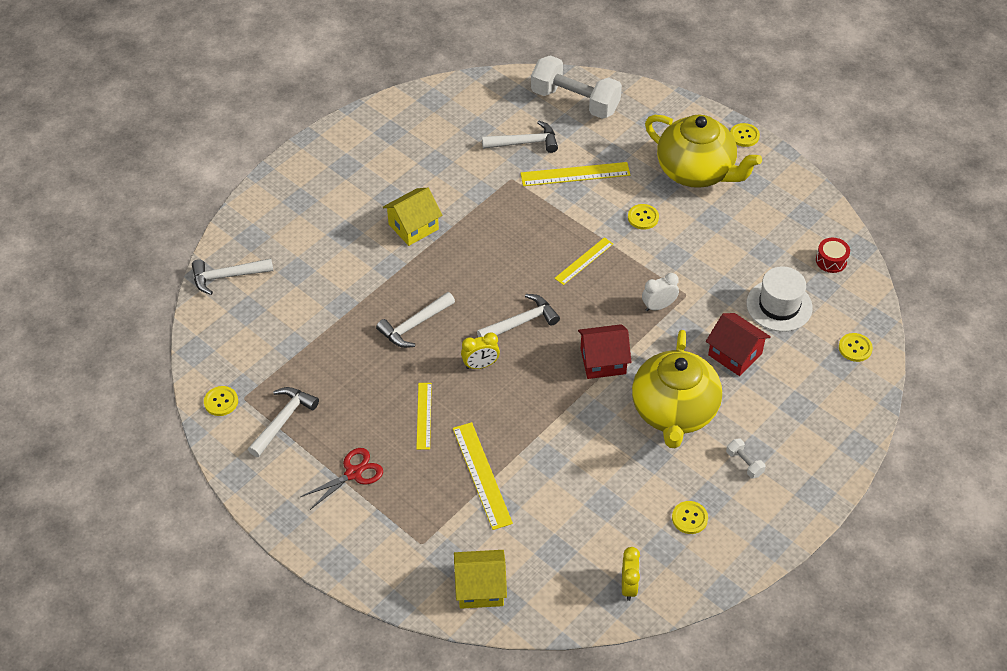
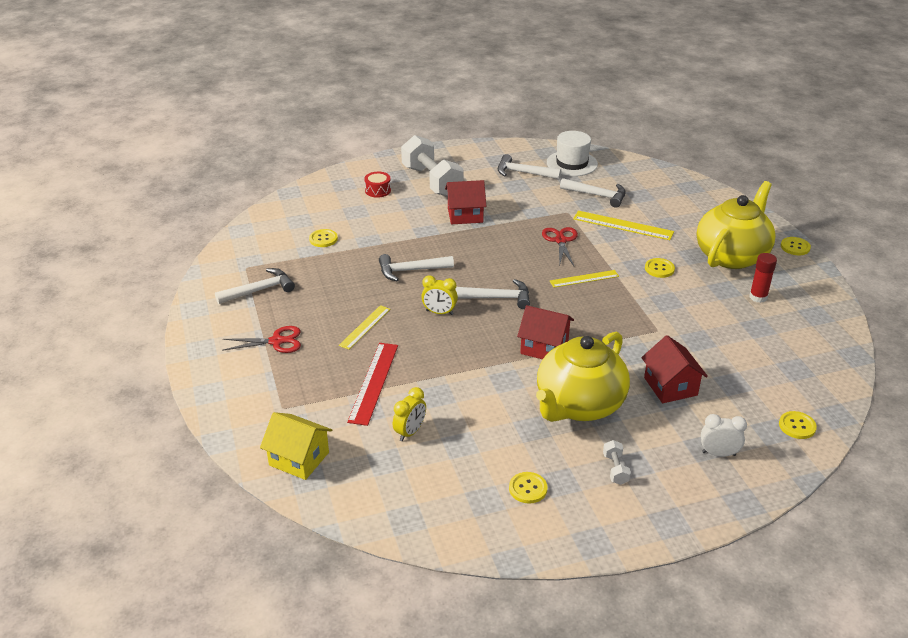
camera: 30 degrees right, 15 degrees down
white hammer [192,258,273,295] -> white hammer moved to [498,154,561,179]
yellow button [204,386,238,416] -> yellow button moved to [309,229,338,247]
yellow house [383,188,442,246] -> red house [445,180,486,224]
yellow ruler [453,422,513,530] -> red ruler [347,343,398,426]
white dumbbell [531,55,622,119] -> white dumbbell moved to [401,135,463,197]
yellow clock [622,547,640,601] -> yellow clock moved to [393,387,426,441]
white clock [642,273,679,311] -> white clock moved to [701,414,747,457]
yellow teapot [645,115,762,188] -> yellow teapot turned 120 degrees counterclockwise [697,181,776,269]
white hat [746,266,813,332] -> white hat moved to [547,131,598,176]
red drum [816,238,850,273] -> red drum moved to [364,172,391,198]
none -> red scissors [542,227,578,266]
none -> red glue stick [749,253,777,303]

